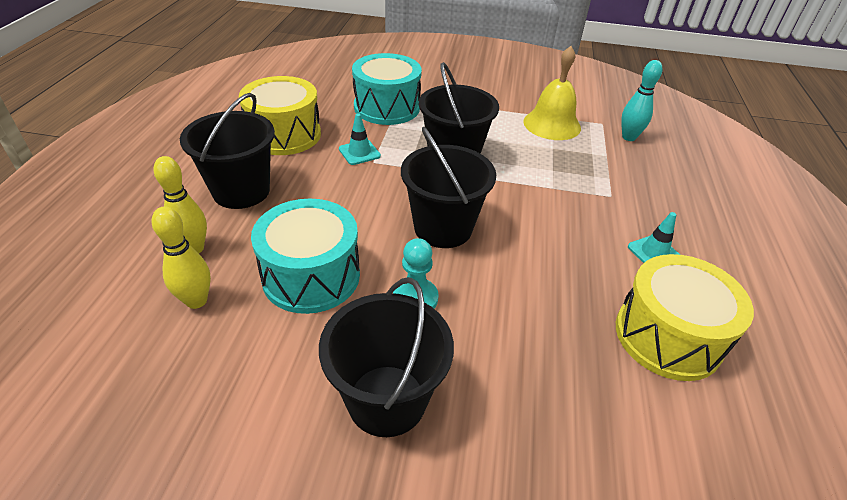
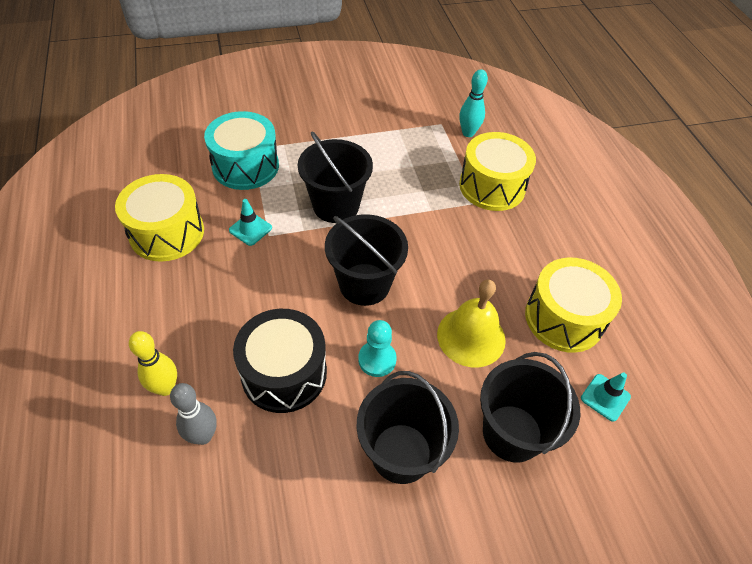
camera: 25 degrees left, 10 degrees up
yellow bowling pin [152,206,211,309] -> grey bowling pin [170,383,217,445]
black bucket [180,93,275,209] -> black bucket moved to [480,352,580,462]
turquoise drum [251,199,360,314] -> black drum [233,309,327,413]
yellow bell [523,46,581,140] -> yellow bell moved to [437,279,506,368]
turquoise traffic cone [628,212,680,263] -> turquoise traffic cone moved to [581,372,631,422]
none -> yellow drum [459,132,536,211]

